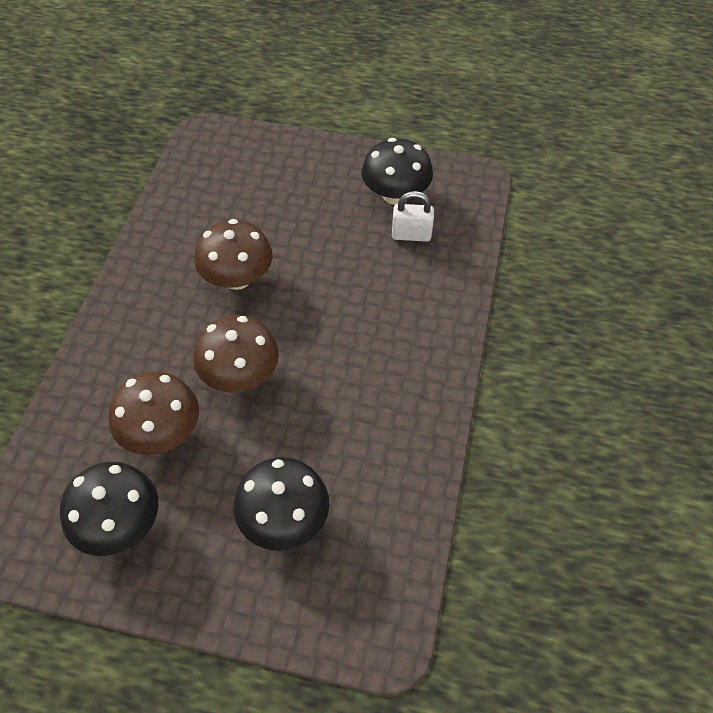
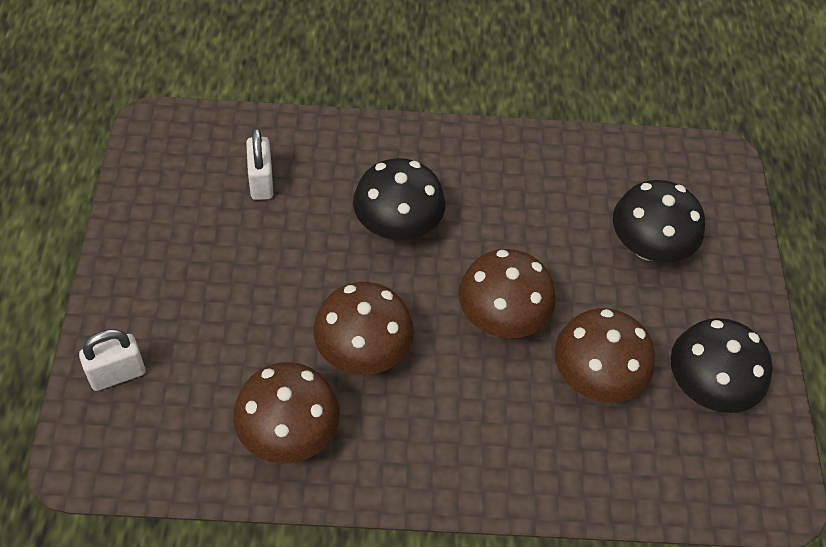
camera: 105 degrees left, 0 degrees up
black mushroom [362,138,433,205] -> black mushroom moved to [353,158,445,240]
none -> white padlock [79,329,145,391]
none -> brown mushroom [233,362,340,464]

